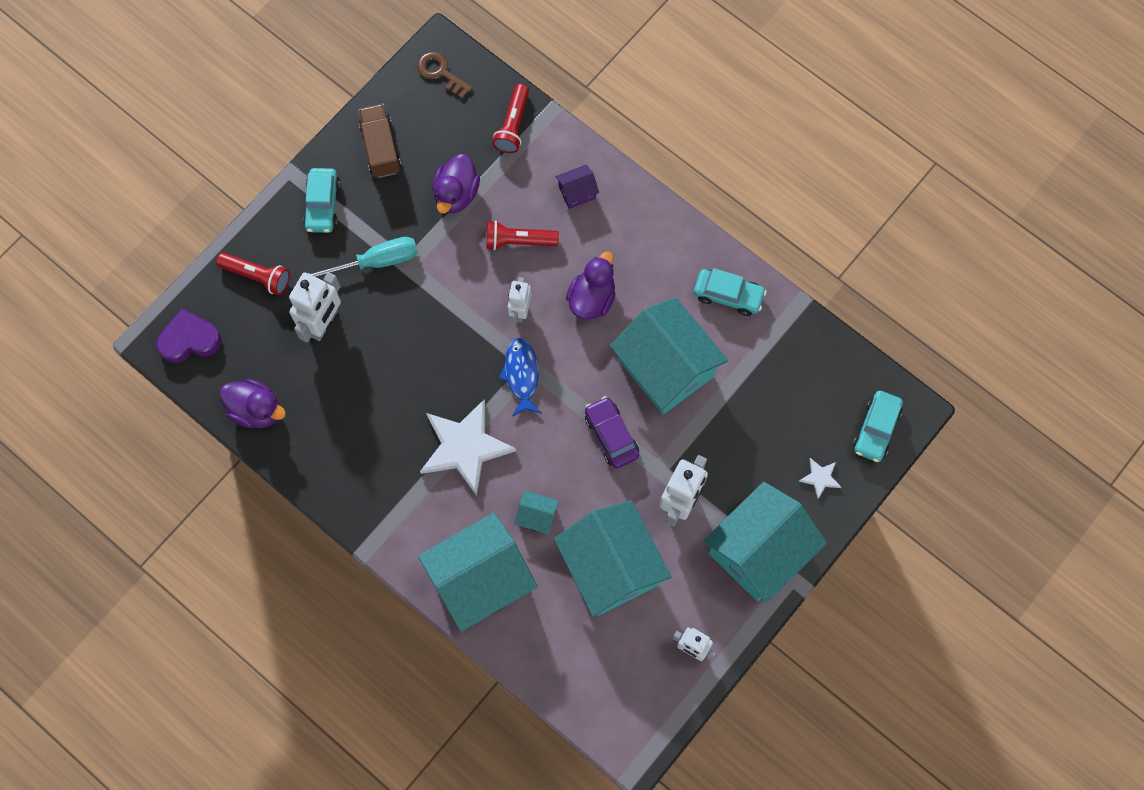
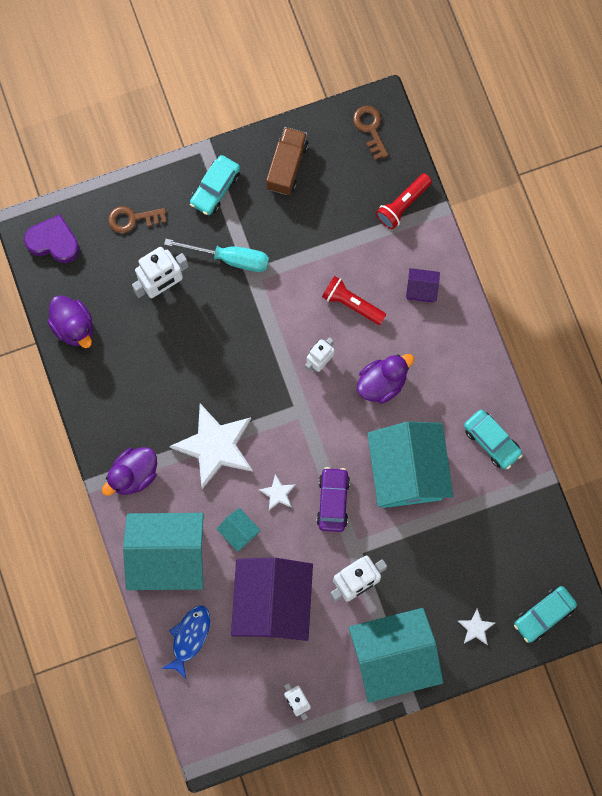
camera: 30 degrees right, 5 degrees up
red flashlight [216,253,290,295] -> brown key [108,206,166,233]
purple duck [432,154,480,214] -> purple duck moved to [102,447,157,496]
blue fish [499,338,541,416] -> blue fish moved to [162,605,210,679]
turquoise house [554,500,672,617] -> purple house [231,557,313,641]
none -> white star [259,474,296,510]

